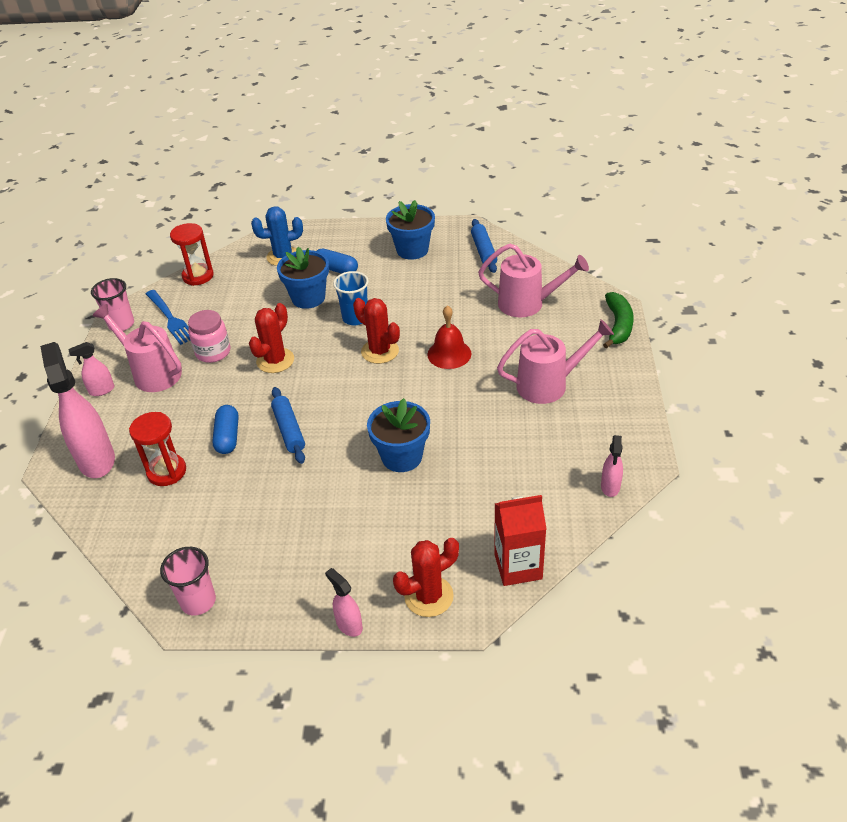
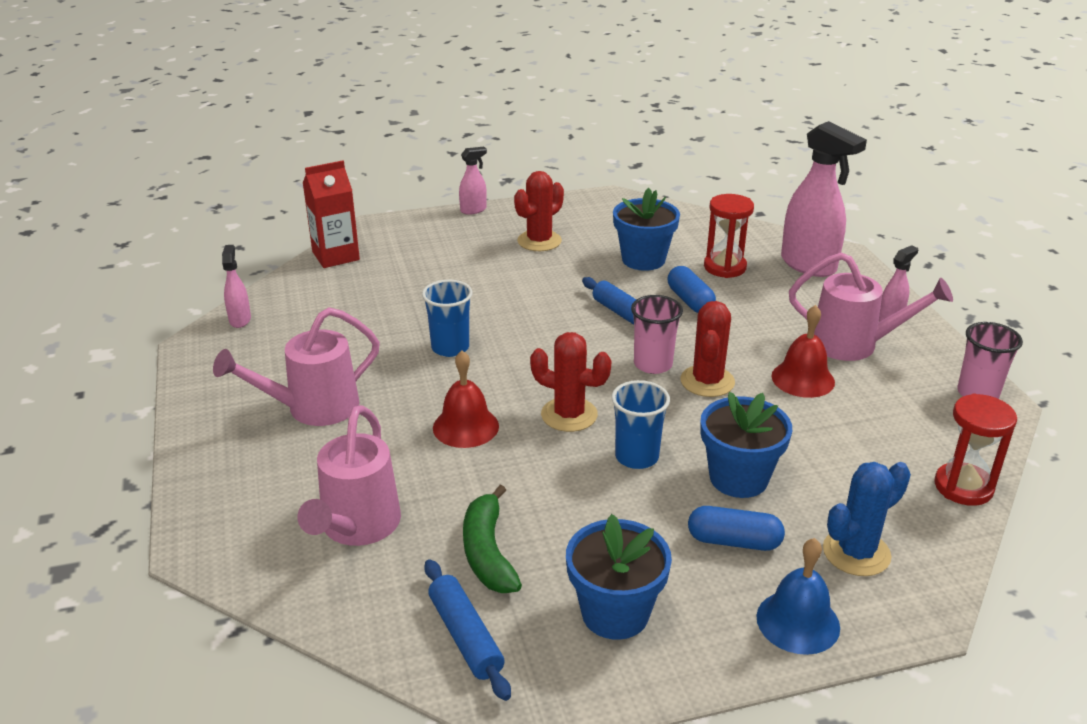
camera: 160 degrees right, 10 degrees down
blue fork [146,290,190,345] -> none
pink cup [160,547,216,615] -> pink cup moved to [631,295,683,374]
pink jar [188,310,230,363] -> red bell [771,305,835,398]
pink spray bottle [325,568,363,637] -> pink spray bottle turned 60 degrees counterclockwise [459,147,487,215]
blue flower pot [367,398,430,472] -> blue flower pot moved to [613,188,680,271]
red cactus [393,538,459,617] -> red cactus moved to [514,171,564,251]
pink watering can [478,243,589,317] -> pink watering can turned 75 degrees counterclockwise [298,405,401,546]
green banana [603,292,634,349] -> green banana moved to [463,485,522,593]
none -> blue cup [422,280,473,357]
none -> blue bell [756,538,840,655]

